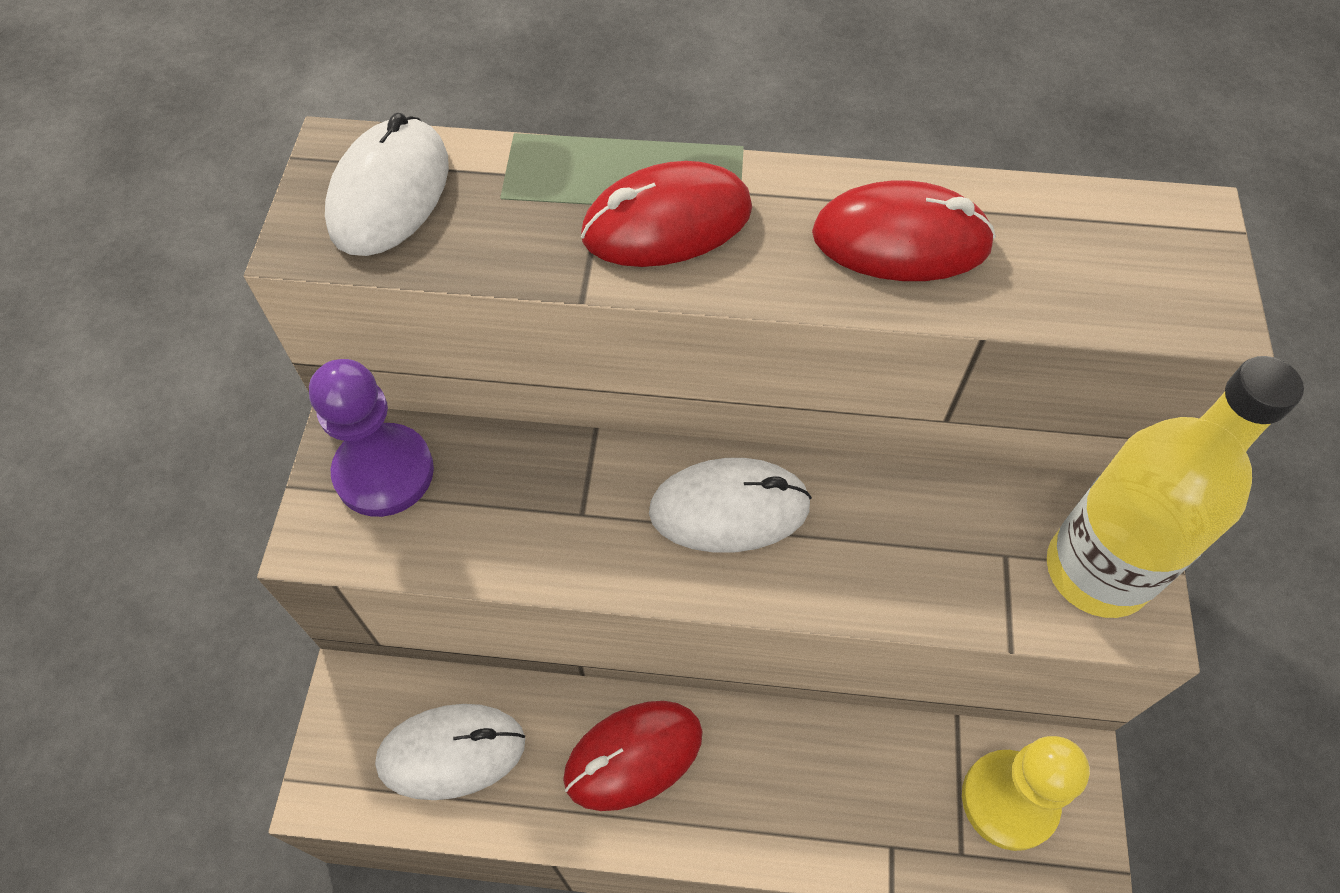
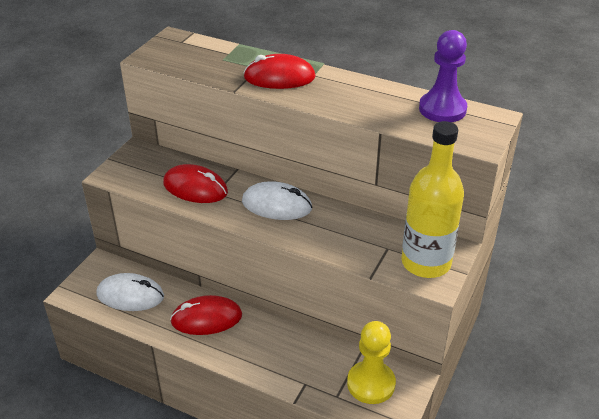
camera: 20 degrees right, 20 degrees down
purple pawn [309,359,434,517] -> purple pawn moved to [419,30,467,122]
white mouse [325,113,449,256] -> none
red mouse [812,180,996,281] -> red mouse moved to [163,164,228,203]

